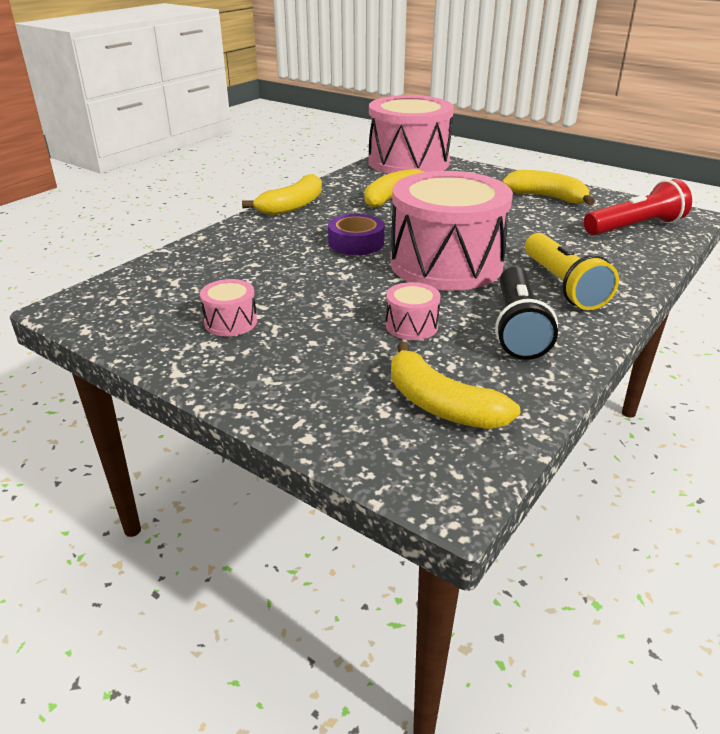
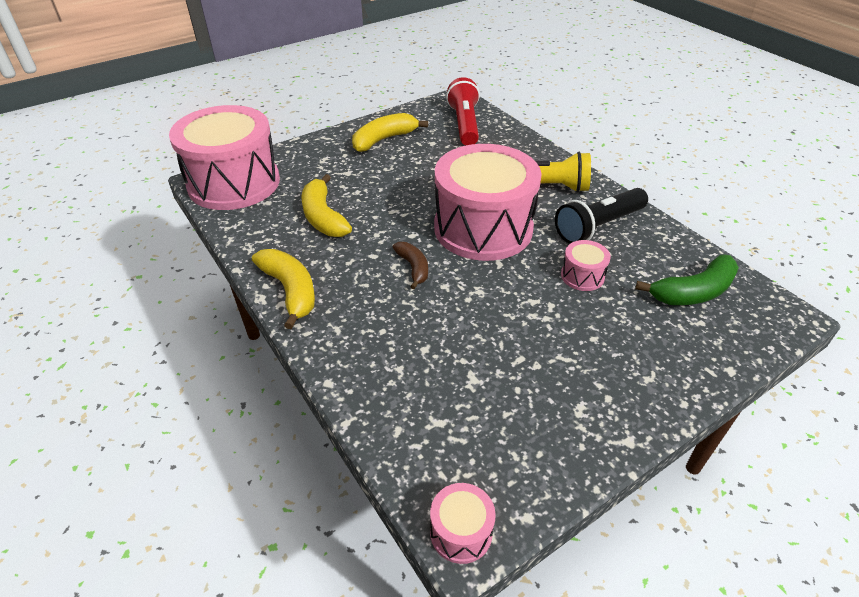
camera: 70 degrees left, 10 degrees up
pink drum [200,279,257,336] -> pink drum moved to [430,483,496,564]
purple tape [328,214,385,255] -> brown banana [392,242,428,289]
yellow banana [391,342,521,429] -> green banana [635,255,739,305]
black flashlight [495,267,558,360] -> black flashlight turned 120 degrees clockwise [555,188,648,244]

